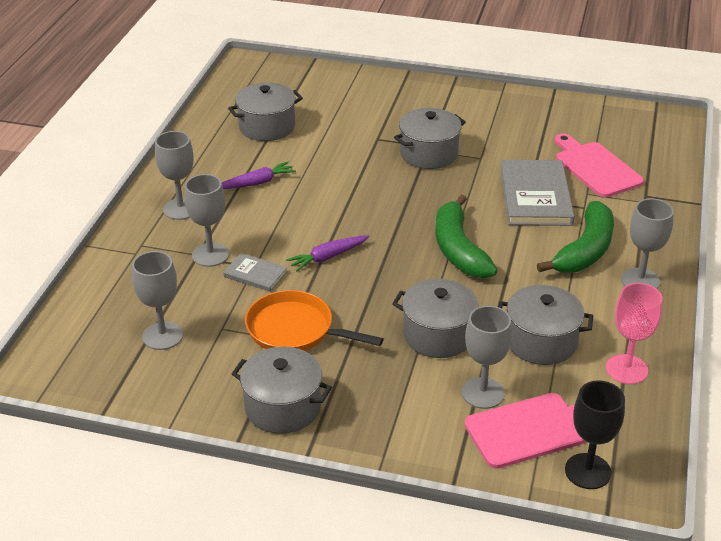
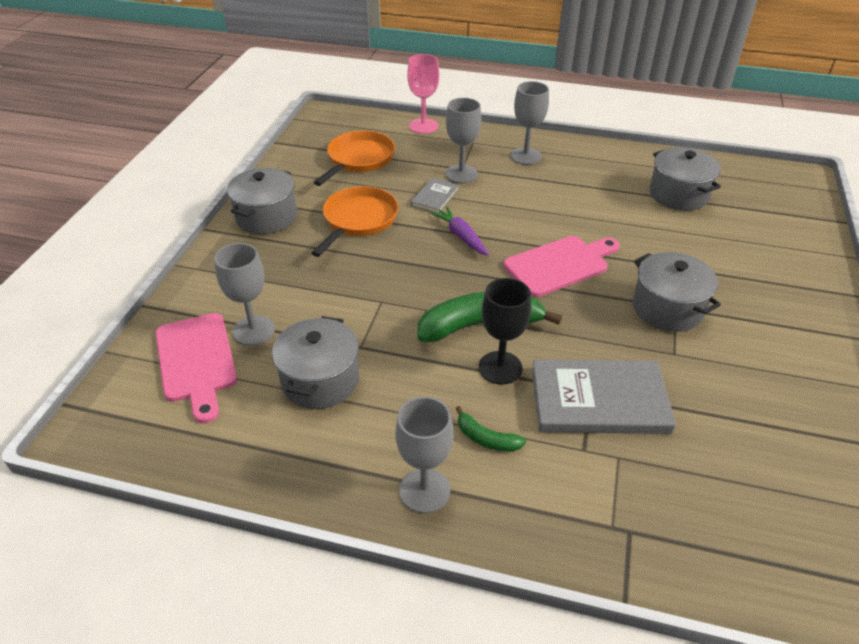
camera: 90 degrees right, 5 degrees up
grey goblet [132,251,183,350] -> orange pan [314,131,395,186]
purple carrot [222,162,296,189] -> none
grey pot [392,279,479,358] -> none
green banana [537,201,614,273] -> green banana [456,406,526,452], size x0.48
pink cutting board [555,133,644,198] -> pink cutting board moved to [503,236,620,297]
black goblet [565,380,625,489] -> black goblet moved to [479,278,531,385]
pink goblet [606,283,663,384] -> pink goblet moved to [407,54,439,134]

